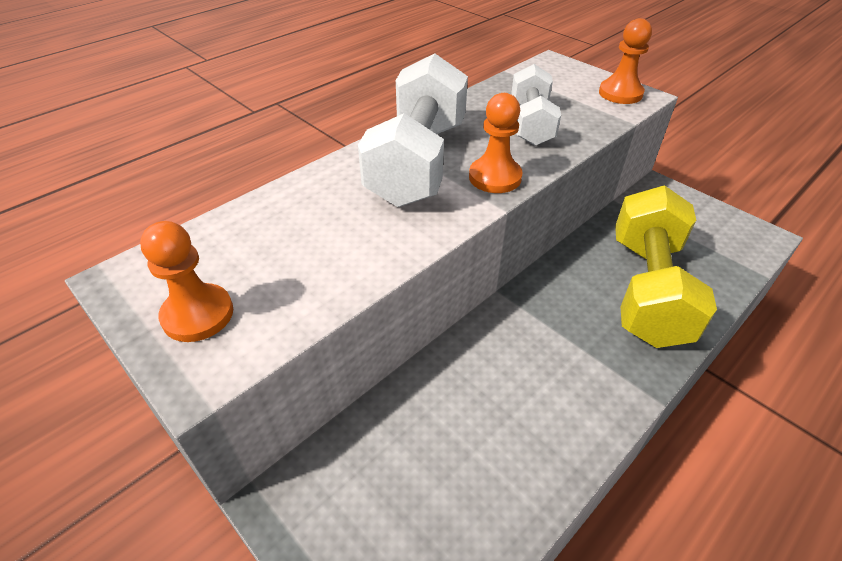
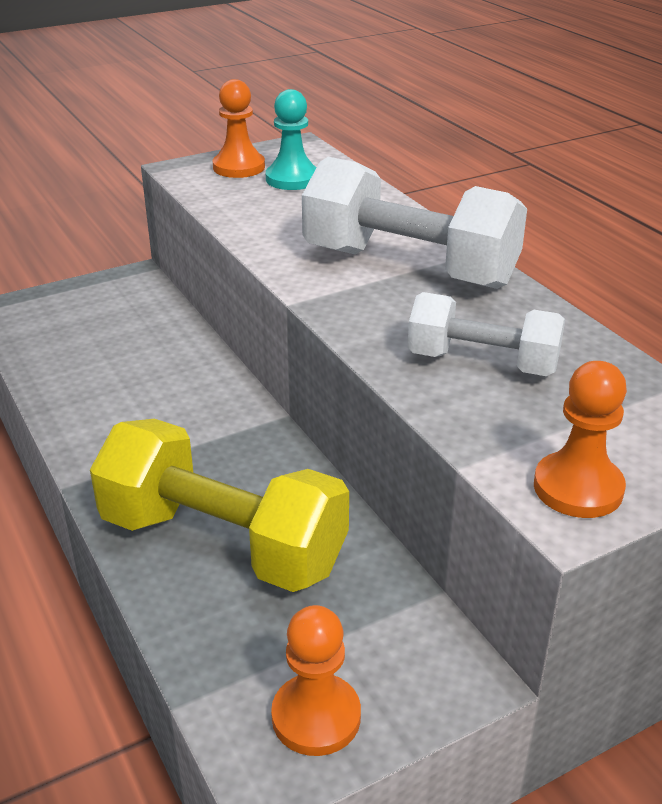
camera: 105 degrees right, 10 degrees down
orange pawn [469,93,523,193] -> orange pawn moved to [271,605,361,756]
none -> turquoise pawn [266,89,317,190]

